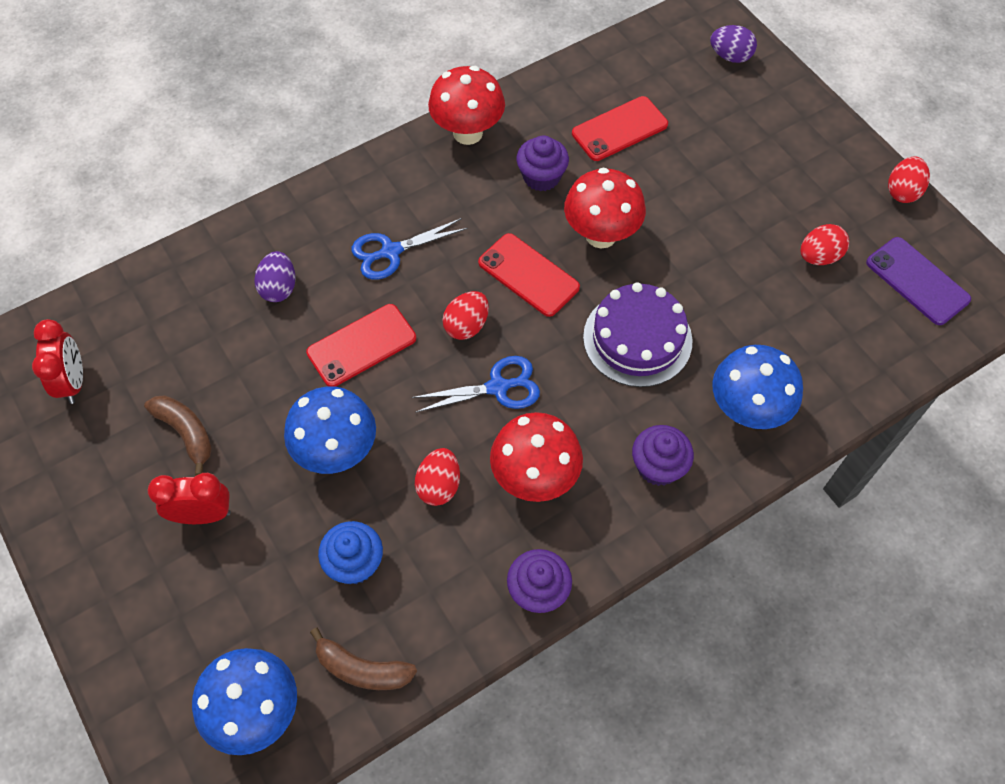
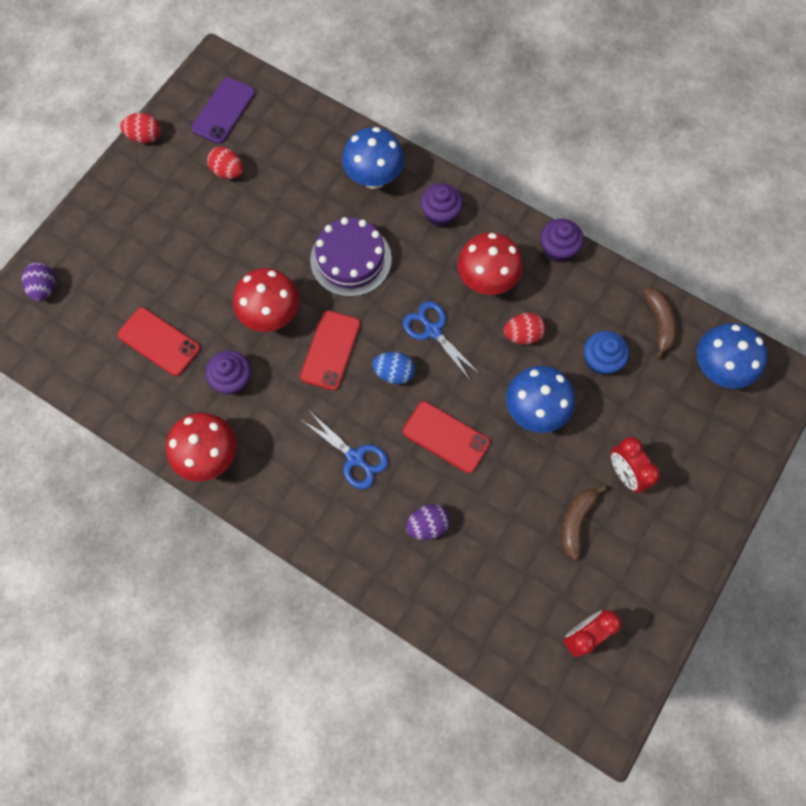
camera: 115 degrees left, 10 degrees up
red egg [442,291,489,340] -> blue egg [372,352,415,384]

